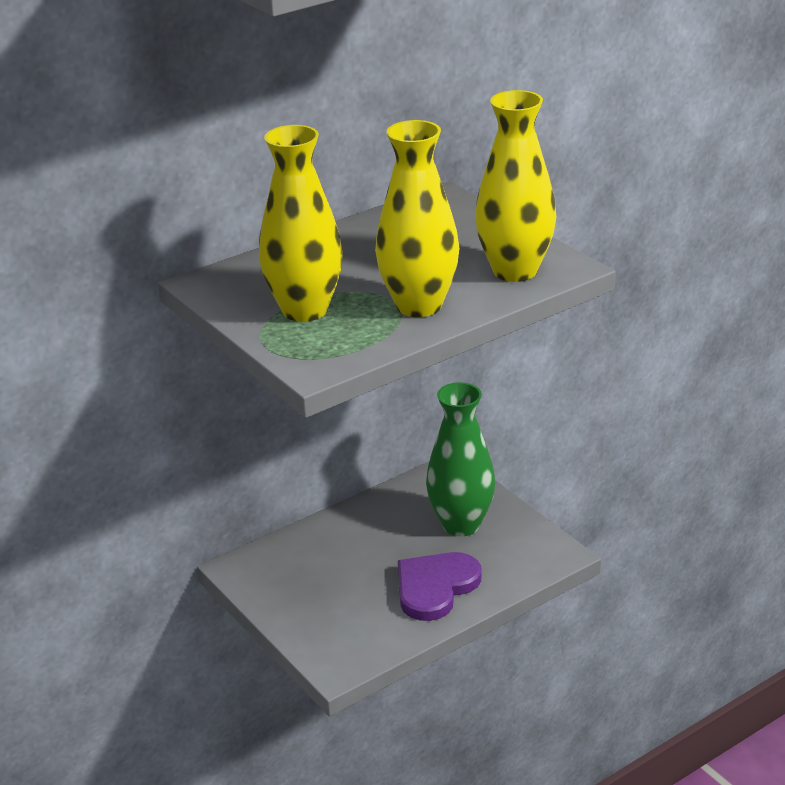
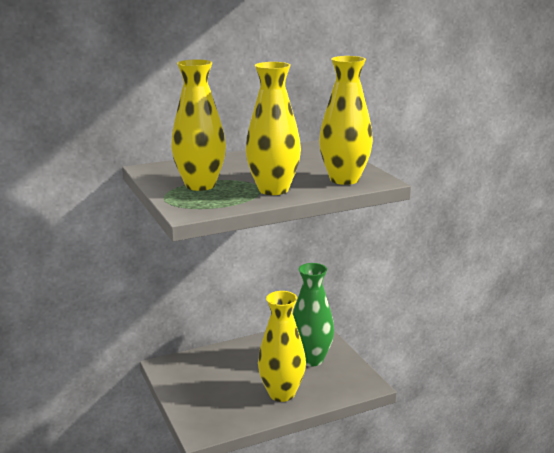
camera: 10 degrees right, 10 degrees down
purple heart [398,552,481,621] -> yellow vase [258,291,306,402]

